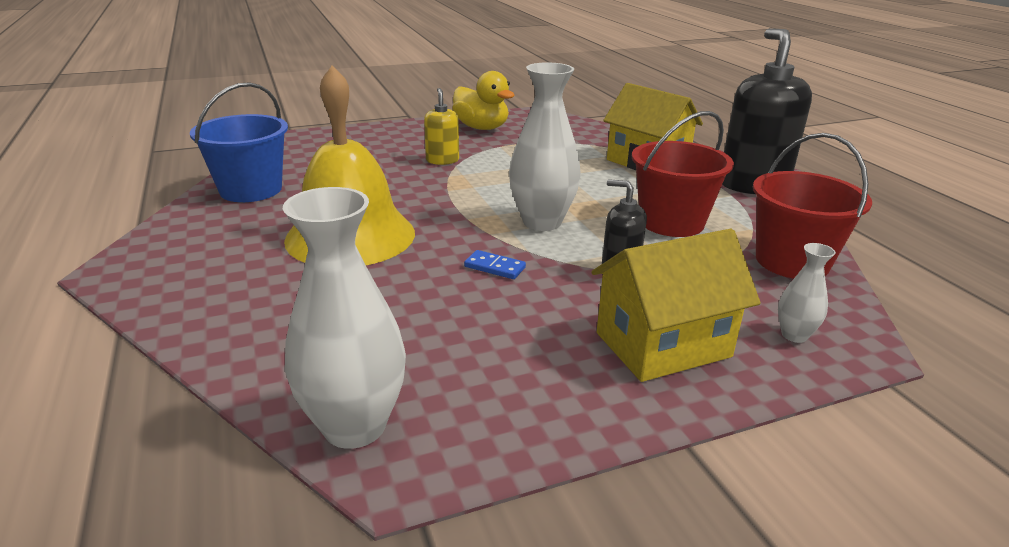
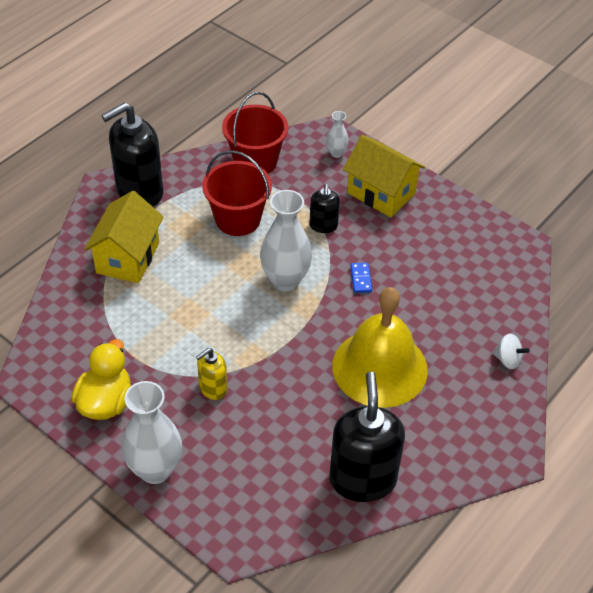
camera: 120 degrees left, 20 degrees up
blue bucket [190,82,288,202] -> black soap dispenser [329,372,405,502]
white vase [283,187,406,449] -> white vase moved to [122,381,182,484]
none -> white spinning top [492,334,530,369]

